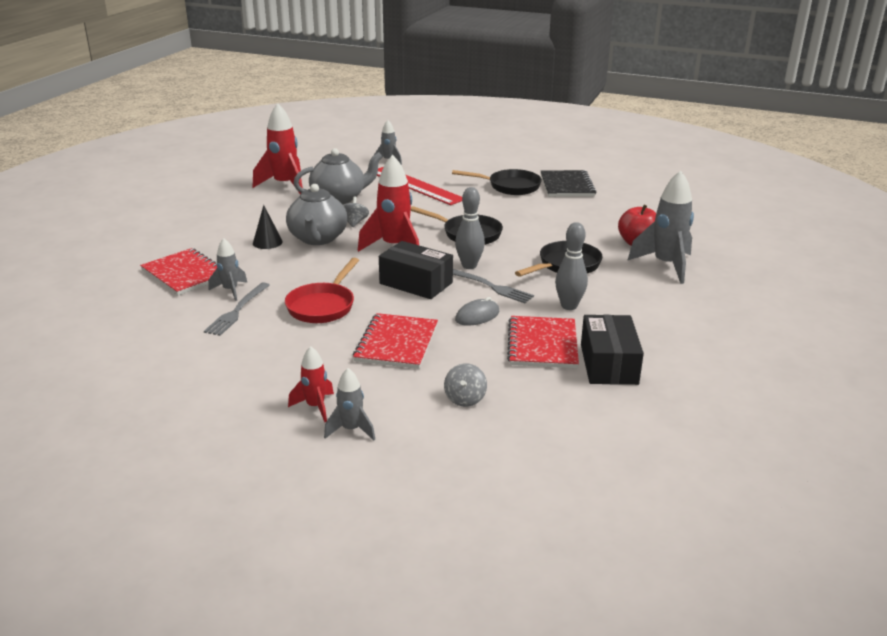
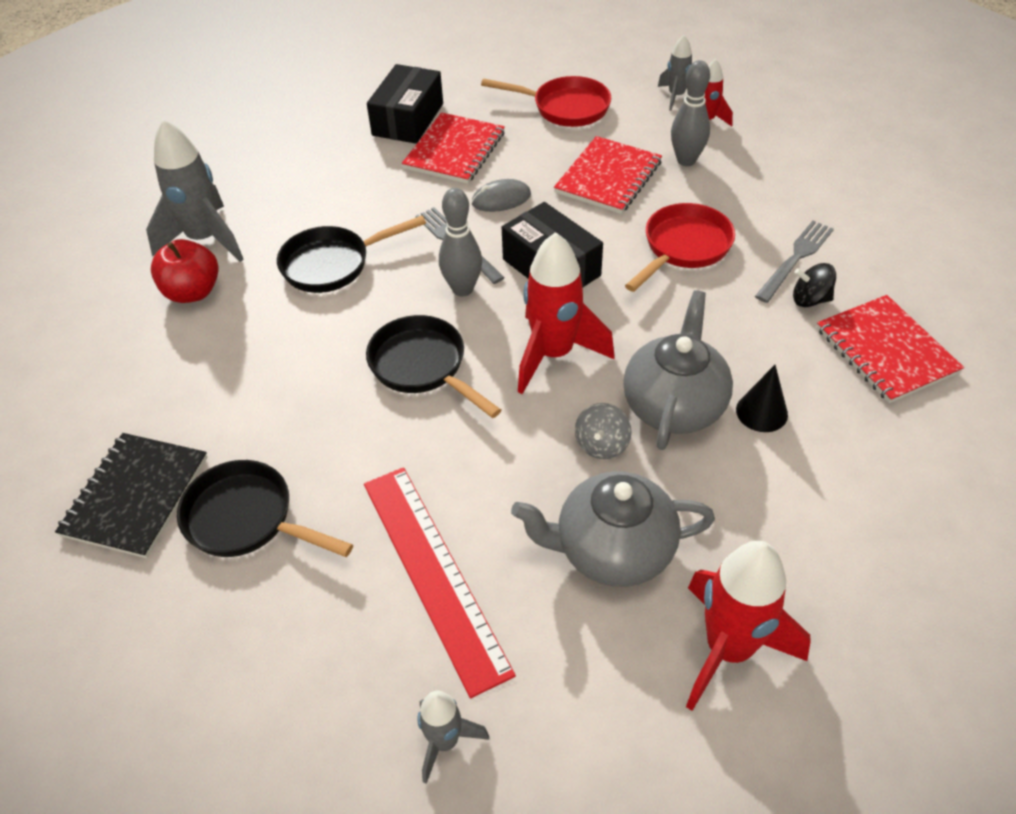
camera: 160 degrees left, 20 degrees up
grey rocket [208,238,248,301] -> black spinning top [793,263,836,307]
grey spinning top [444,363,487,407] -> red pan [481,76,611,127]
grey bowling pin [555,222,588,310] -> grey bowling pin moved to [671,60,710,166]

